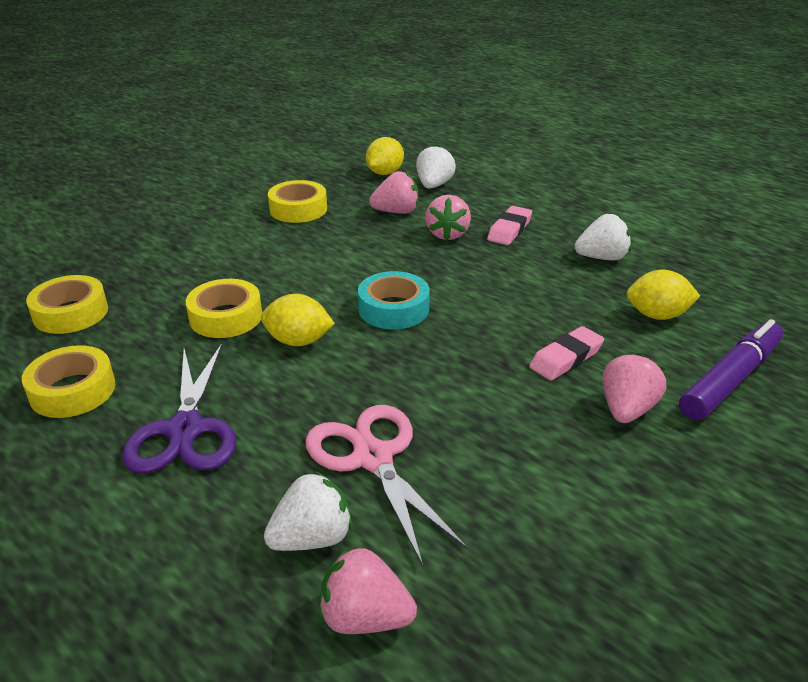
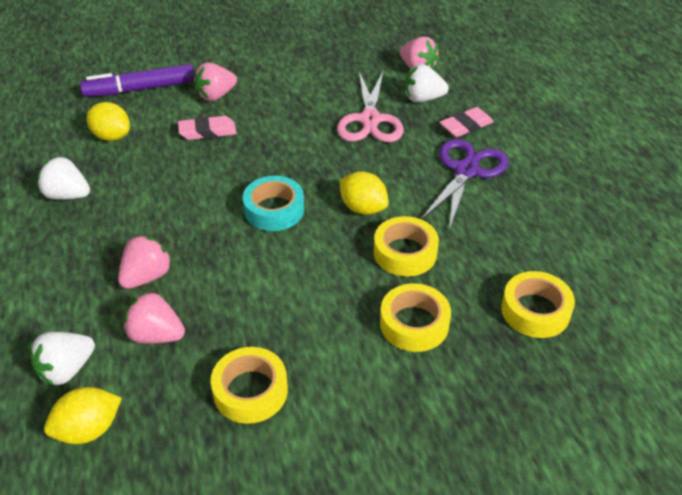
camera: 150 degrees left, 10 degrees up
yellow tape [22,345,115,418] -> yellow tape moved to [380,283,451,352]
pink eraser [487,206,532,245] -> pink eraser moved to [439,107,494,137]

